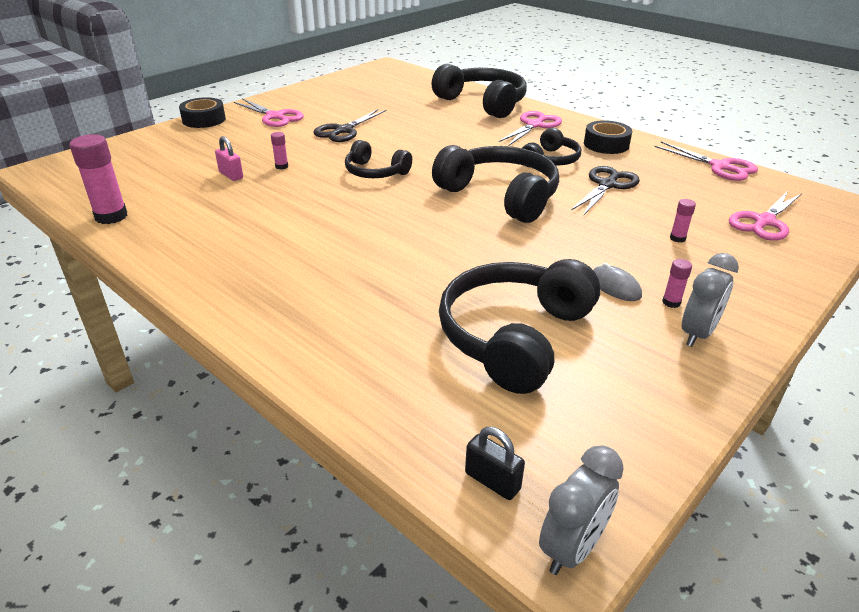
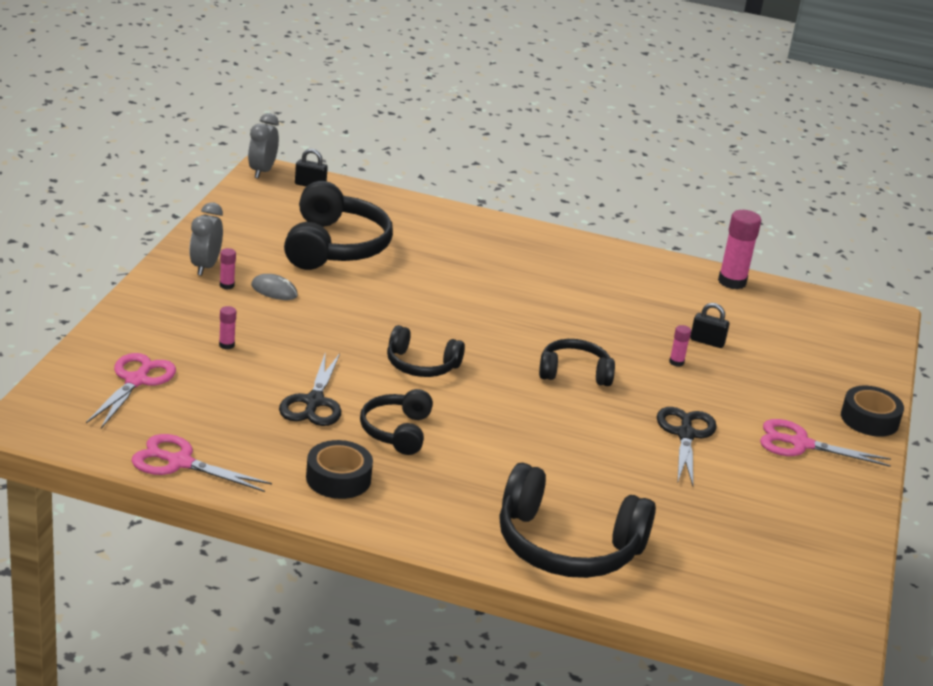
camera: 150 degrees right, 5 degrees down
pink padlock [215,136,243,181] -> black padlock [690,303,729,348]
black headphones [432,145,559,223] -> black headphones [387,325,465,377], size x0.57
pink scissors [499,111,562,145] -> none

